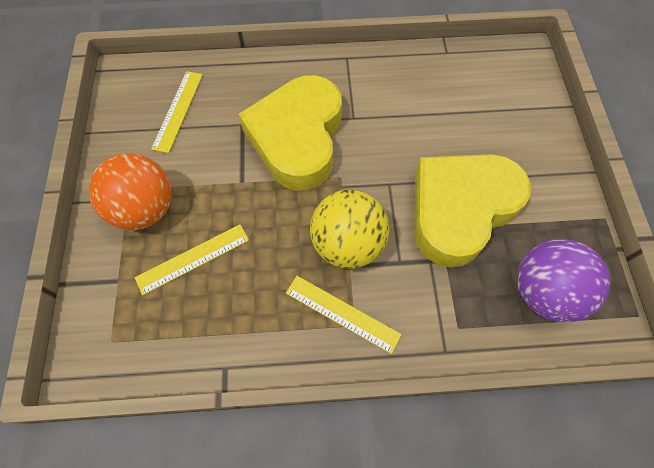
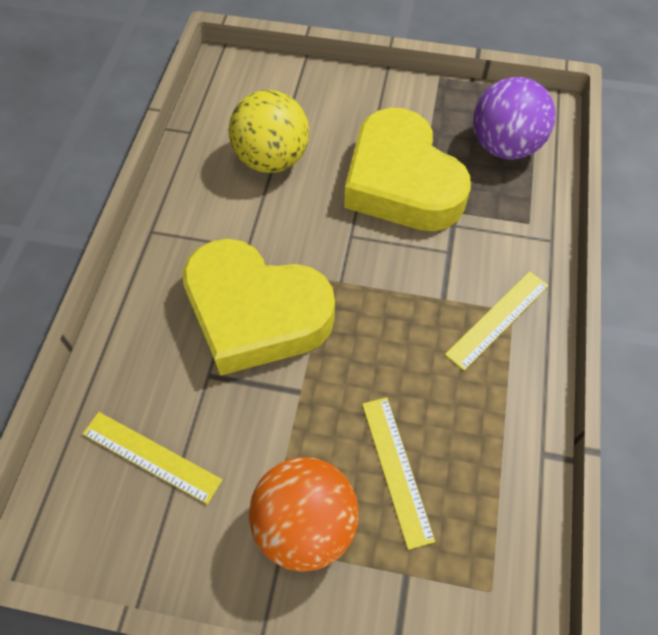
camera: 75 degrees left, 5 degrees down
yellow ball [310,190,389,269] -> yellow ball moved to [229,90,309,173]

